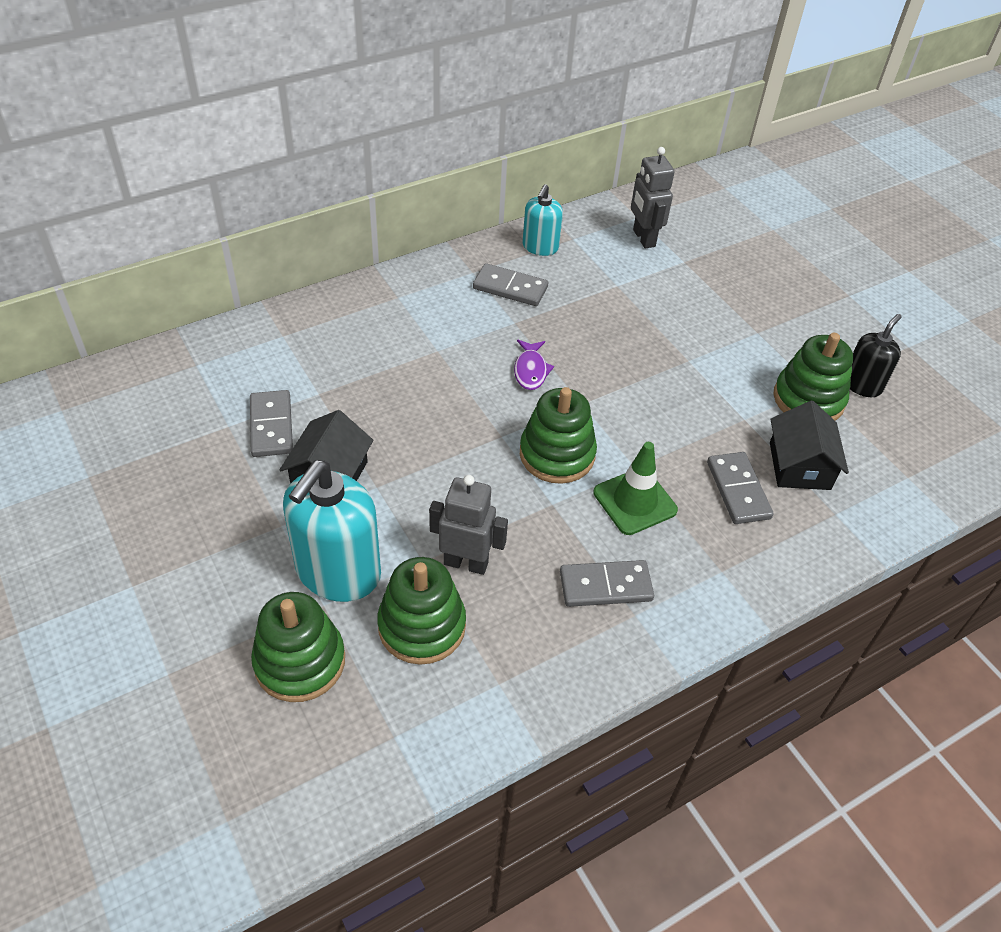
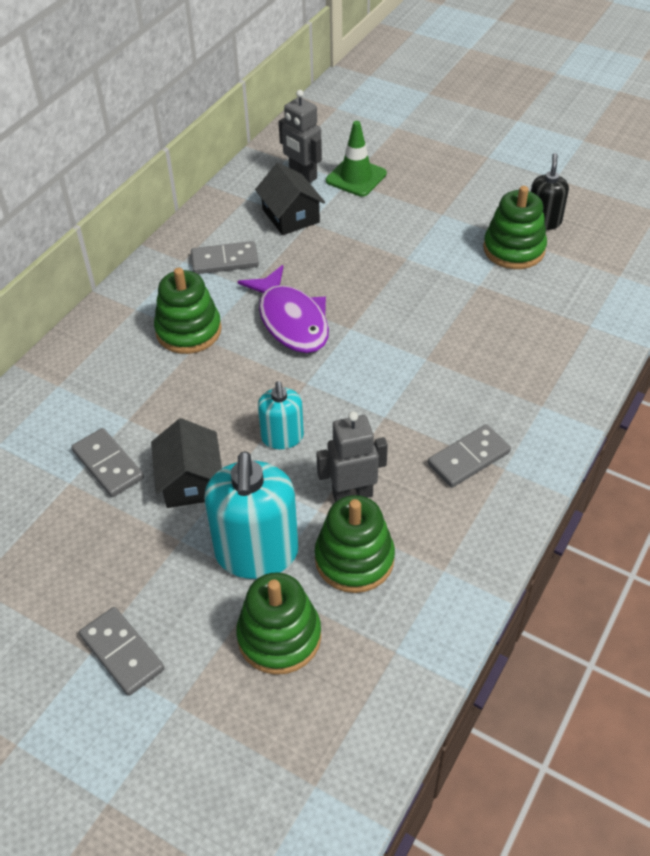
camera: 25 degrees left, 0 degrees up
purple fish [514,340,554,390] -> purple fish [238,265,329,353], size x1.95
green stacking toy [520,387,597,484] -> green stacking toy moved to [154,268,222,354]
turquoise soap dispenser [523,184,563,256] -> turquoise soap dispenser moved to [258,381,304,449]
green traffic cone [593,442,678,535] -> green traffic cone moved to [326,121,387,197]
grey domino [707,452,774,524] -> grey domino moved to [79,607,165,696]
black house [770,401,849,490] -> black house moved to [255,162,325,235]

